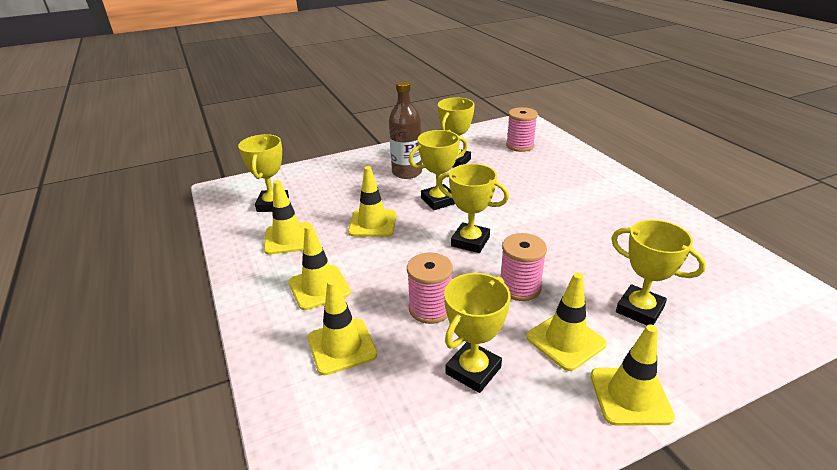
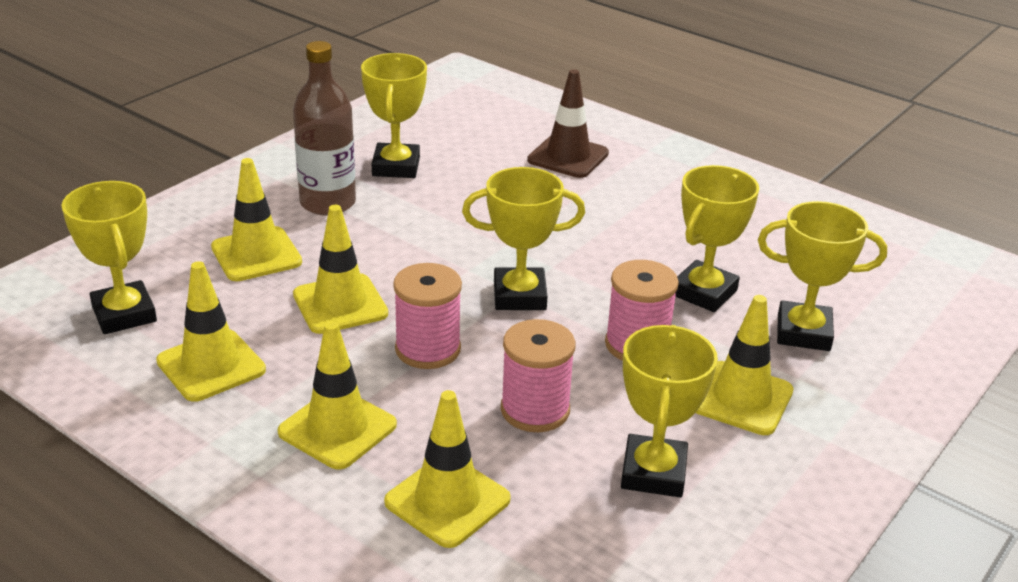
camera: 30 degrees left, 0 degrees up
yellow trophy [408,130,468,210] -> yellow trophy moved to [675,165,759,312]
pink spool [506,107,538,152] -> pink spool moved to [393,263,462,369]
yellow traffic cone [590,324,675,426] -> yellow traffic cone moved to [211,158,302,281]
none -> brown traffic cone [527,69,609,178]

